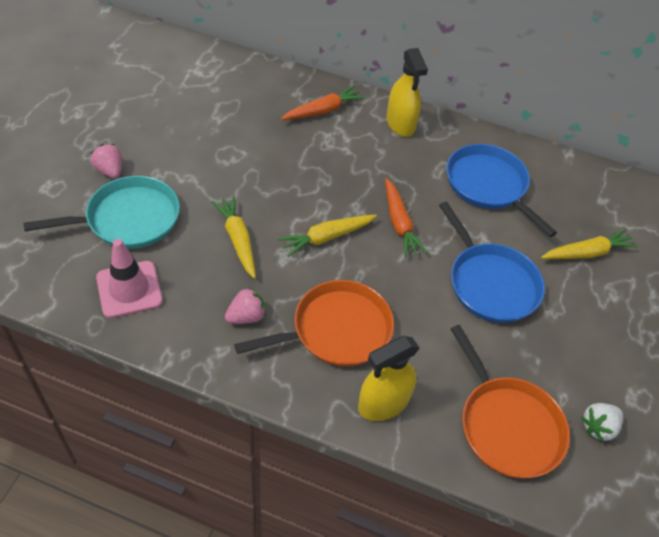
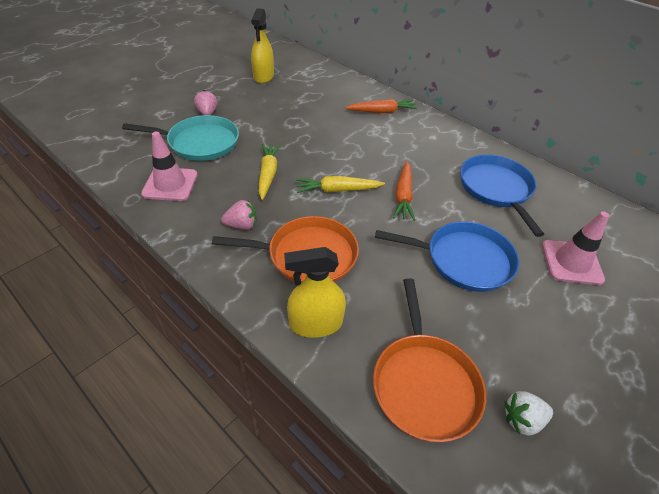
camera: 25 degrees right, 5 degrees down
yellow spray bottle [386,48,428,137] -> yellow spray bottle moved to [251,8,274,84]
blue pan [439,202,545,323] -> blue pan turned 75 degrees counterclockwise [375,221,519,292]
yellow carrot [541,229,638,259] -> pink traffic cone [542,211,609,285]

